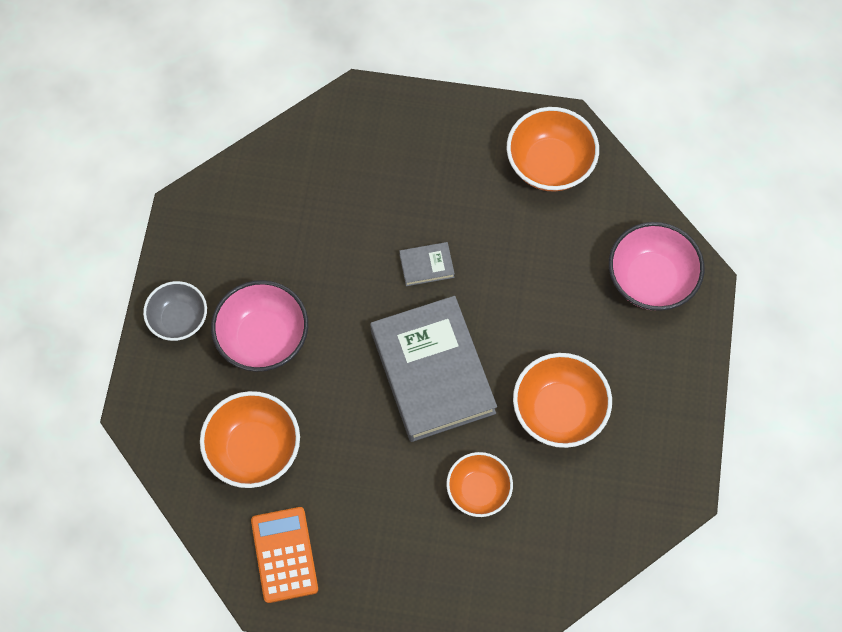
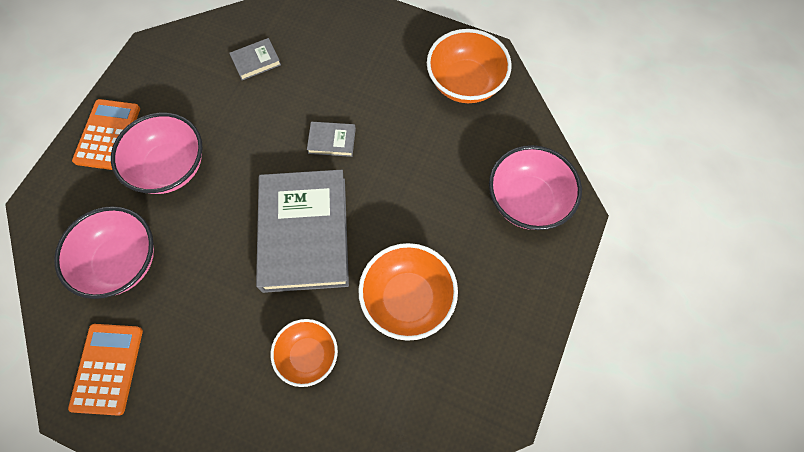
camera: 15 degrees right, 0 degrees up
grey bowl [143,281,207,341] -> orange calculator [72,99,140,170]
orange bowl [200,391,300,488] -> pink bowl [54,206,154,299]
none -> grey book [229,38,281,80]

